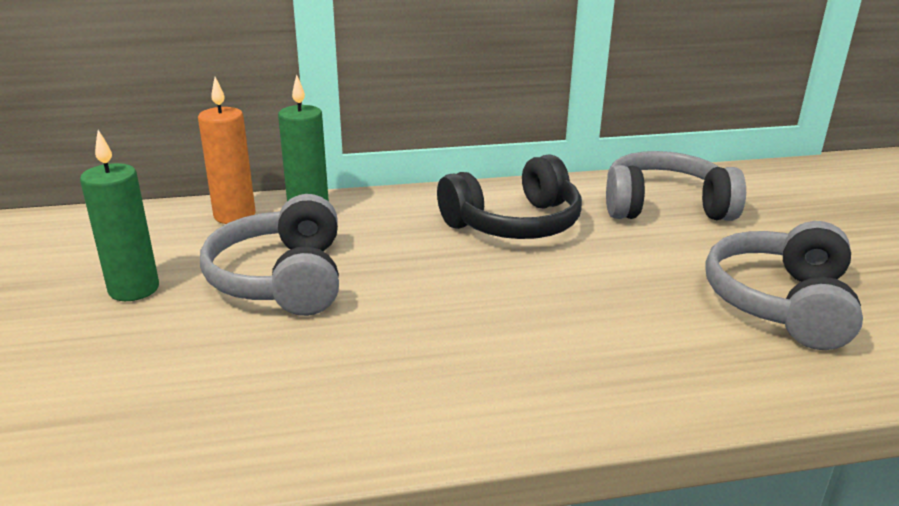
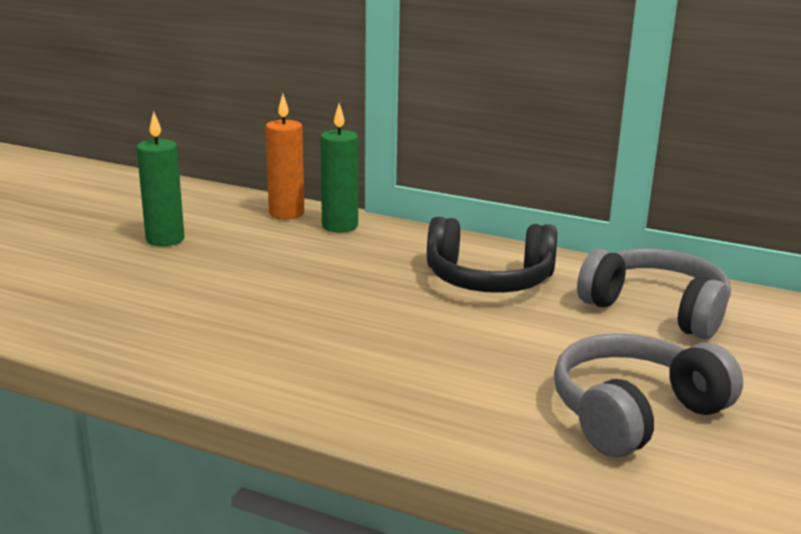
camera: 35 degrees right, 5 degrees down
grey headphones [200,194,339,316] -> none

